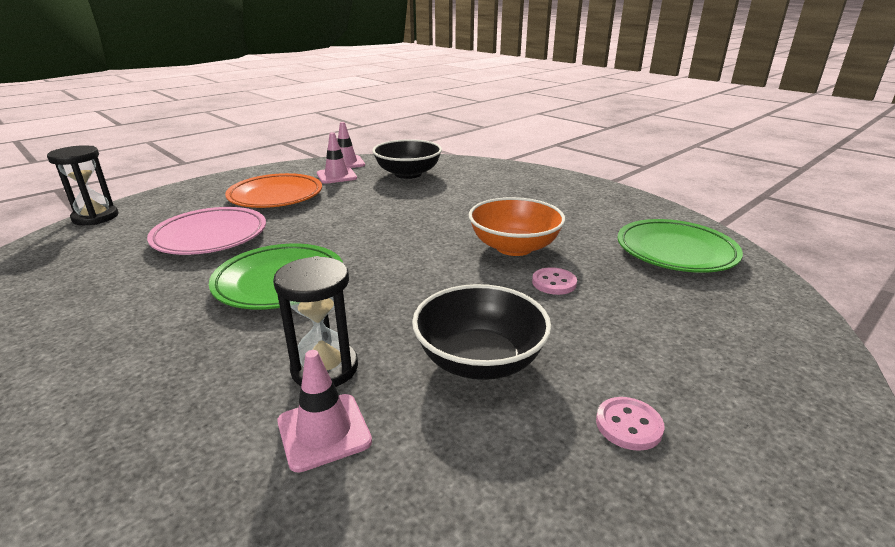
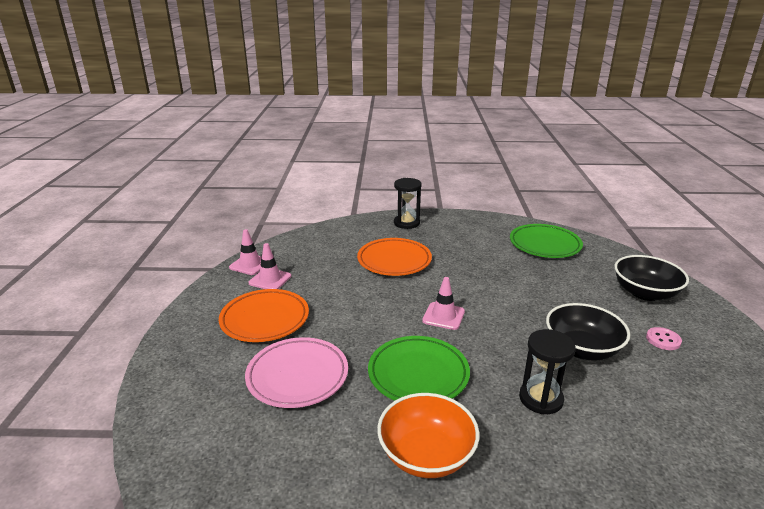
camera: 45 degrees left, 0 degrees up
black hourglass [47,145,118,225] -> black hourglass moved to [394,178,422,229]
pink traffic cone [277,350,372,473] -> pink traffic cone moved to [422,277,465,330]
black bowl [372,139,442,179] -> black bowl moved to [614,255,689,301]
orange bowl [468,197,565,256] -> orange bowl moved to [377,393,480,478]
pink button [532,267,577,295] -> none
none -> orange plate [357,238,432,276]

